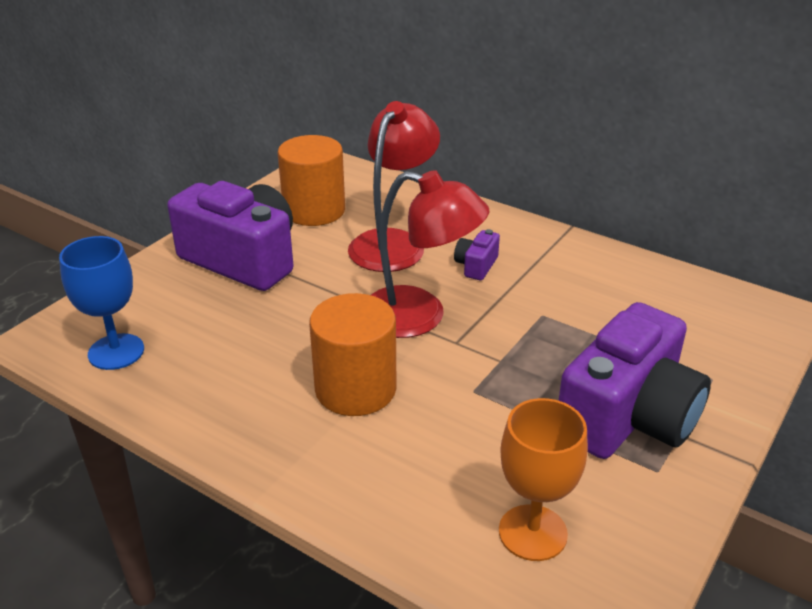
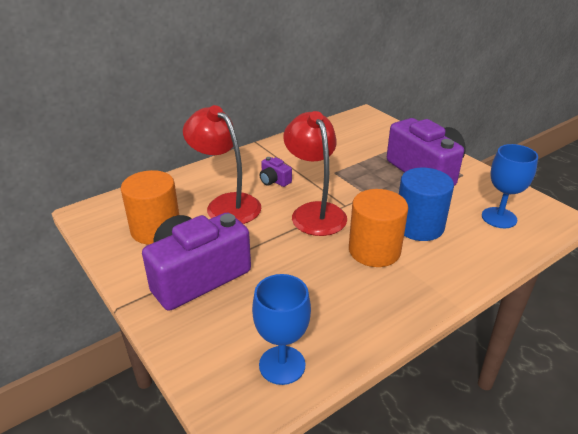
camera: 70 degrees left, 0 degrees up
red lamp [371,170,489,338] -> red lamp turned 60 degrees counterclockwise [283,111,347,236]
orange goblet [499,398,588,561] -> blue goblet [482,144,538,228]
none -> blue cylinder [399,168,454,241]

